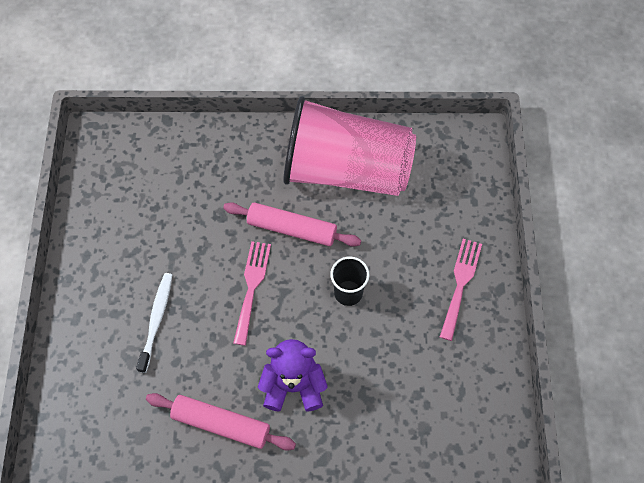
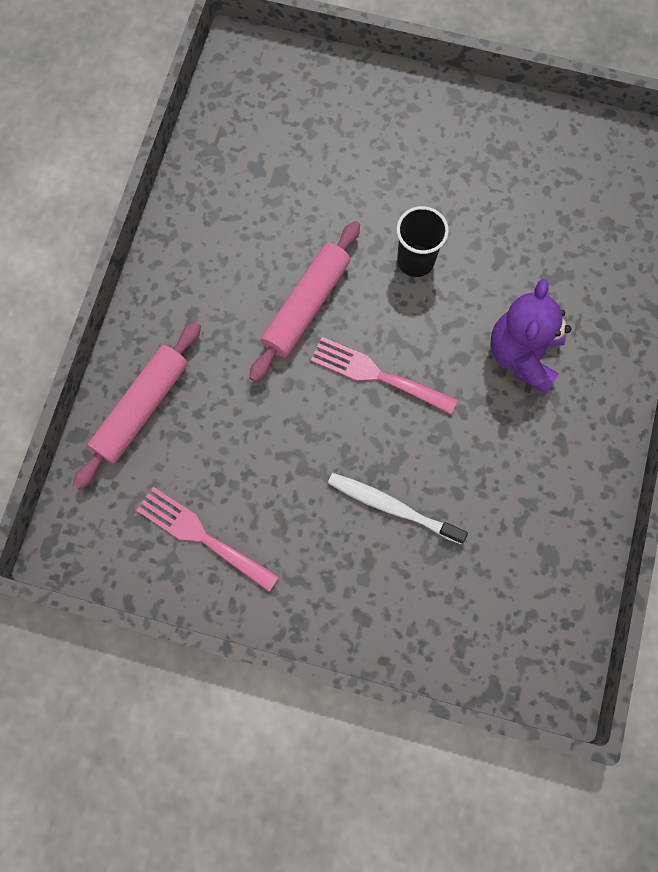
camera: 75 degrees left, 10 degrees up
pink rolling pin [146,393,296,451] -> pink rolling pin moved to [73,322,201,490]
pink cup [283,96,416,196] -> none
pink fork [440,239,482,341] -> pink fork moved to [136,487,279,592]

